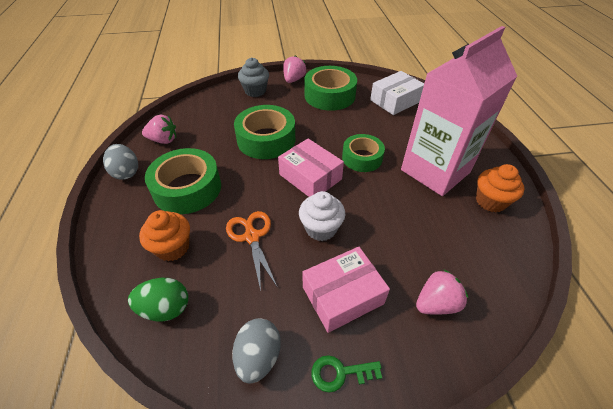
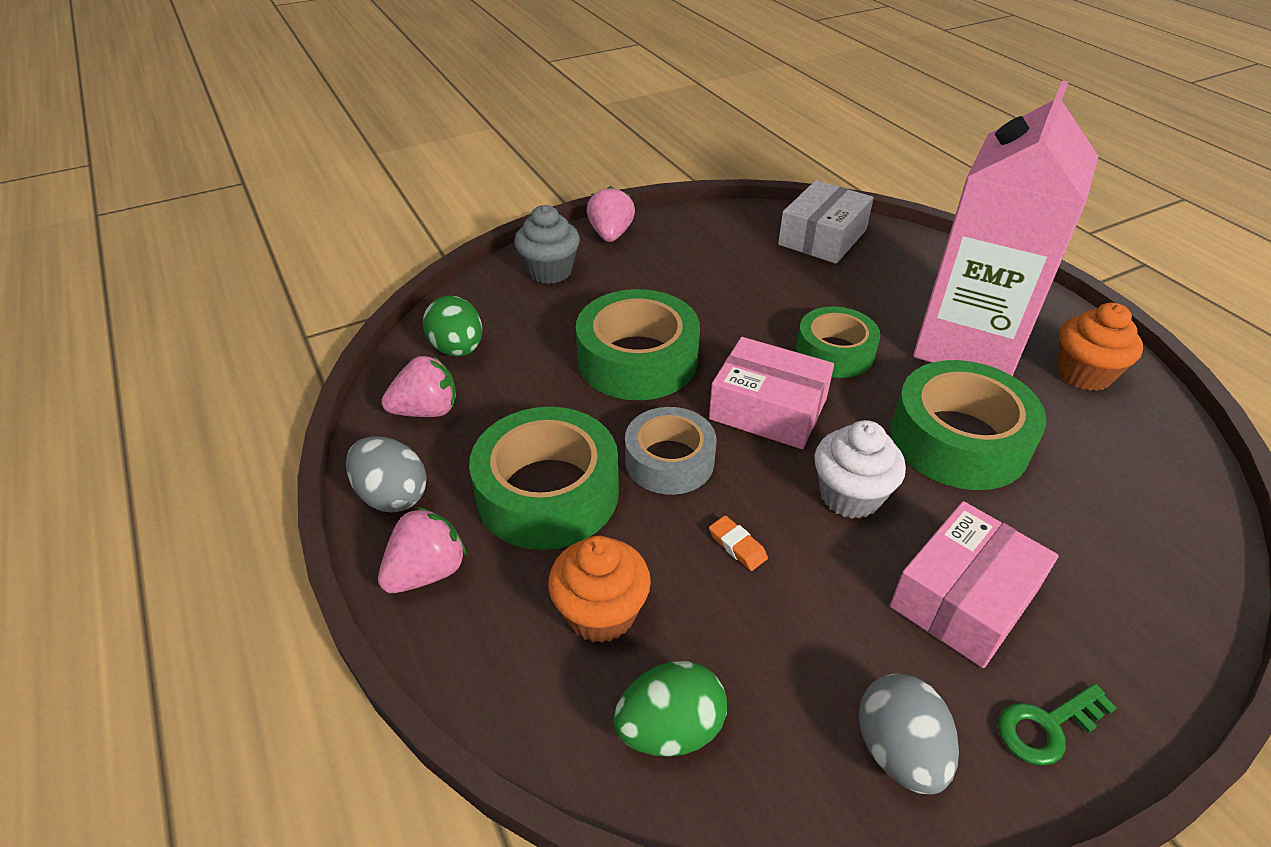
camera: 20 degrees left, 5 degrees down
orange scissors [226,211,277,291] -> orange eraser [709,516,768,571]
green tape [304,66,357,111] -> green tape moved to [891,360,1046,490]
pink strawberry [416,270,468,315] -> pink strawberry moved to [378,507,467,593]
none -> green egg [423,295,482,357]
none -> grey tape [625,407,717,495]

